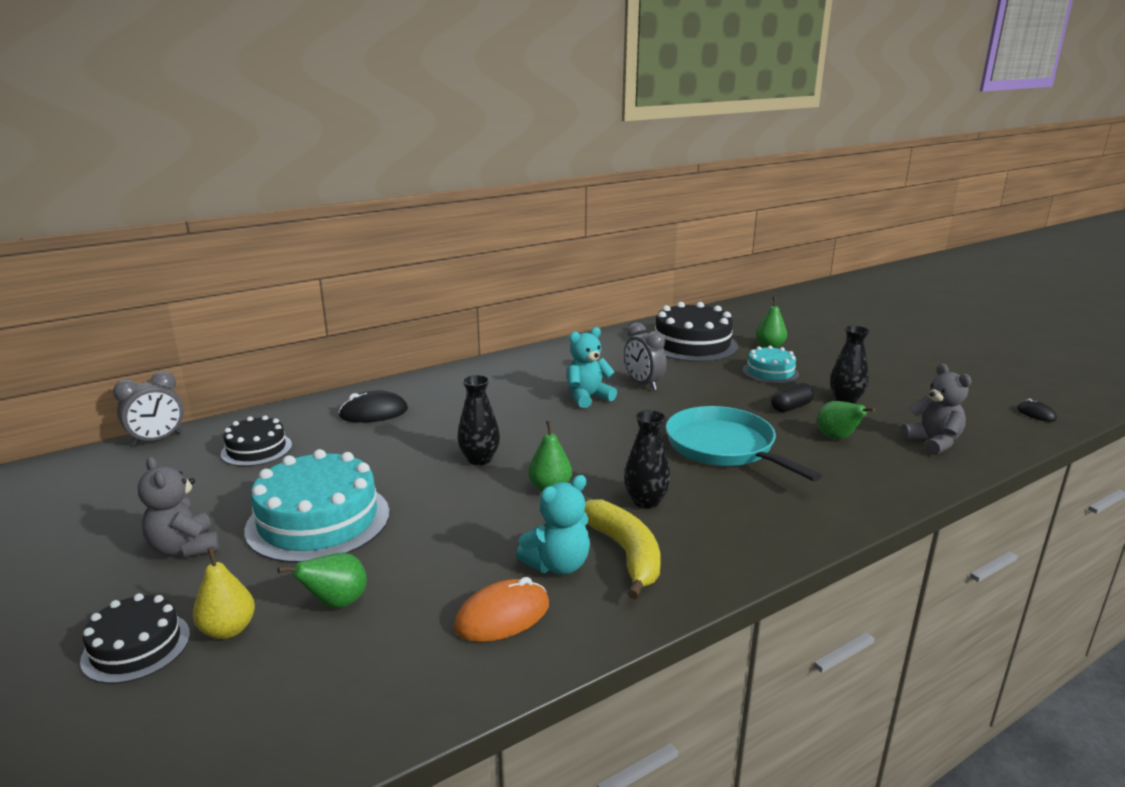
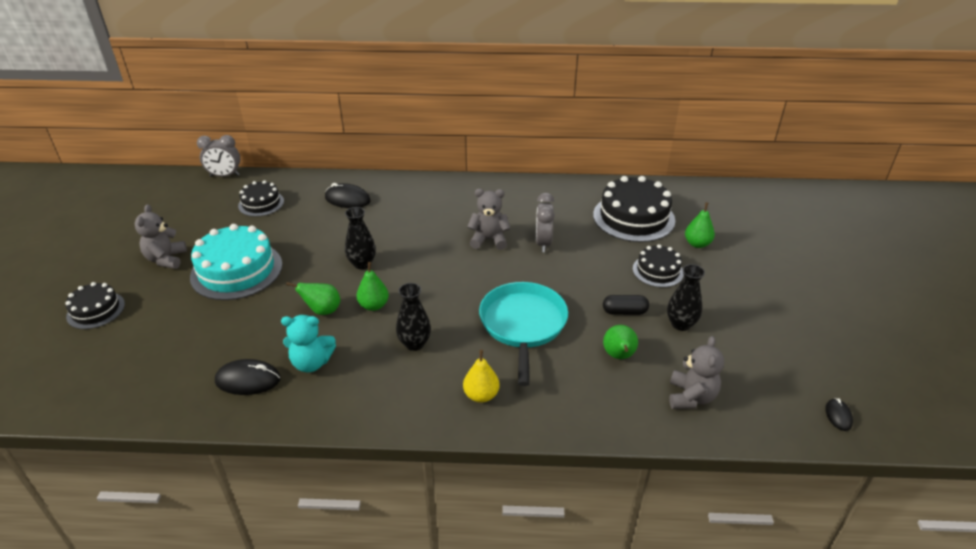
camera: 35 degrees right, 15 degrees up
yellow pear [193,547,255,639] -> yellow pear moved to [463,350,500,403]
green pear [277,553,367,609] -> green pear moved to [286,282,340,315]
orange mouse [454,577,549,642] -> black mouse [215,359,281,395]
turquoise teddy bear [567,327,617,408] -> grey teddy bear [467,189,510,250]
yellow banana [584,499,661,599] -> none
turquoise cake [742,345,799,384] -> black cake [633,244,684,287]

